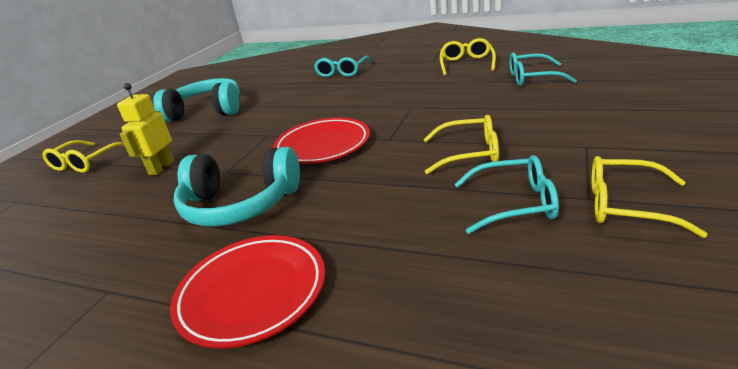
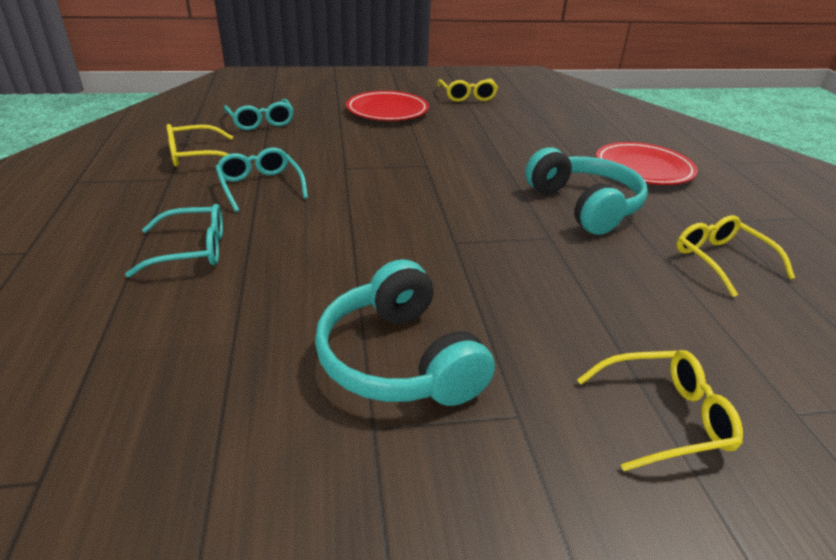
camera: 125 degrees left, 5 degrees up
yellow robot [117,83,174,175] -> none
red plate [273,117,370,164] -> red plate moved to [346,91,429,121]
yellow glasses [423,115,499,174] -> yellow glasses moved to [676,215,795,297]
turquoise glasses [455,155,559,234] -> turquoise glasses moved to [215,148,308,212]

